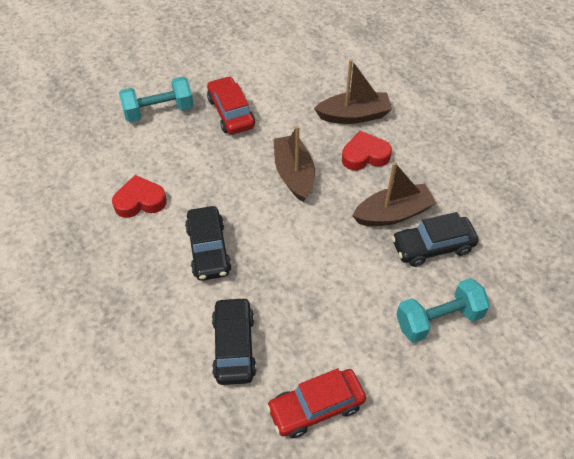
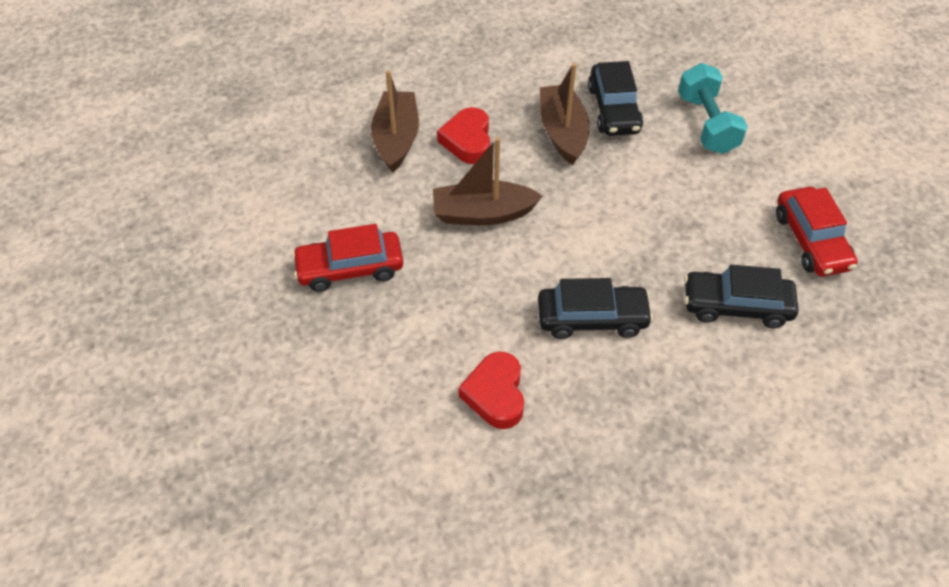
camera: 80 degrees left, 0 degrees up
turquoise dumbbell [119,77,194,122] -> none

